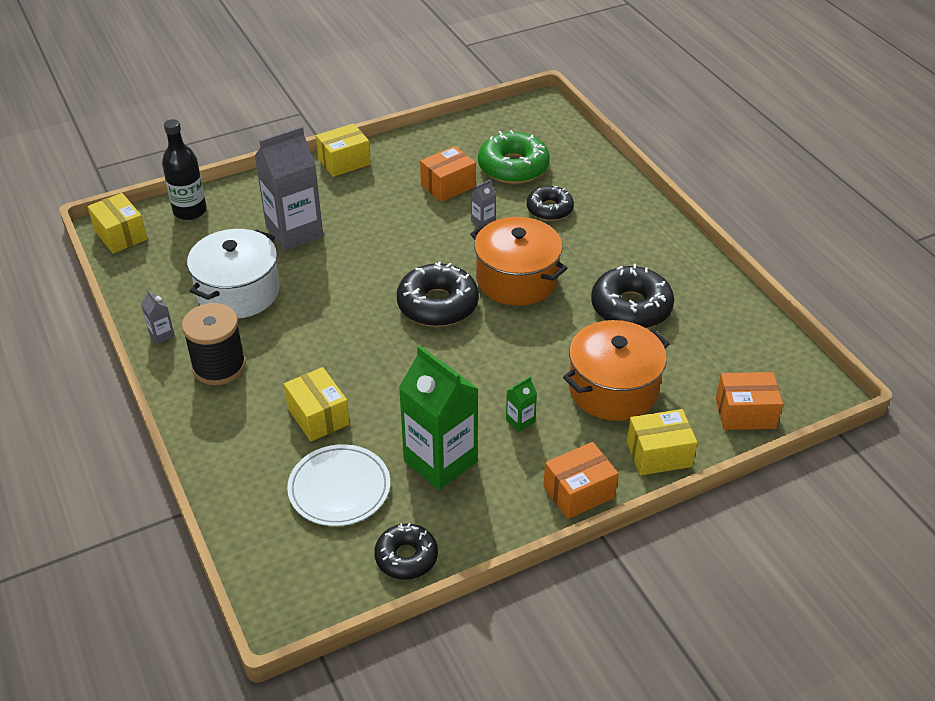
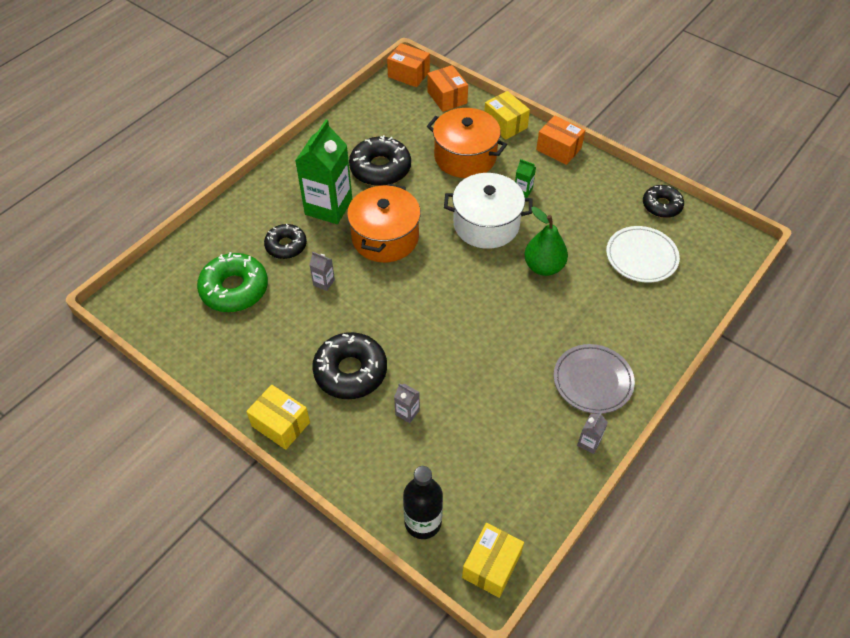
camera: 115 degrees left, 10 degrees up
black spool [182,303,246,385] -> grey plate [554,344,635,414]
white pot [187,229,280,319] -> white pot moved to [444,173,533,249]
grey carton [255,126,323,251] -> grey carton [394,383,420,423], size x0.41
yellow box [284,367,350,442] -> none
black donut [397,261,479,327] -> black donut moved to [312,332,387,399]
green carton [399,346,478,490] -> green carton moved to [295,119,352,224]
orange box [420,146,476,202] -> orange box moved to [387,43,430,87]
none -> green pear [524,207,568,276]

